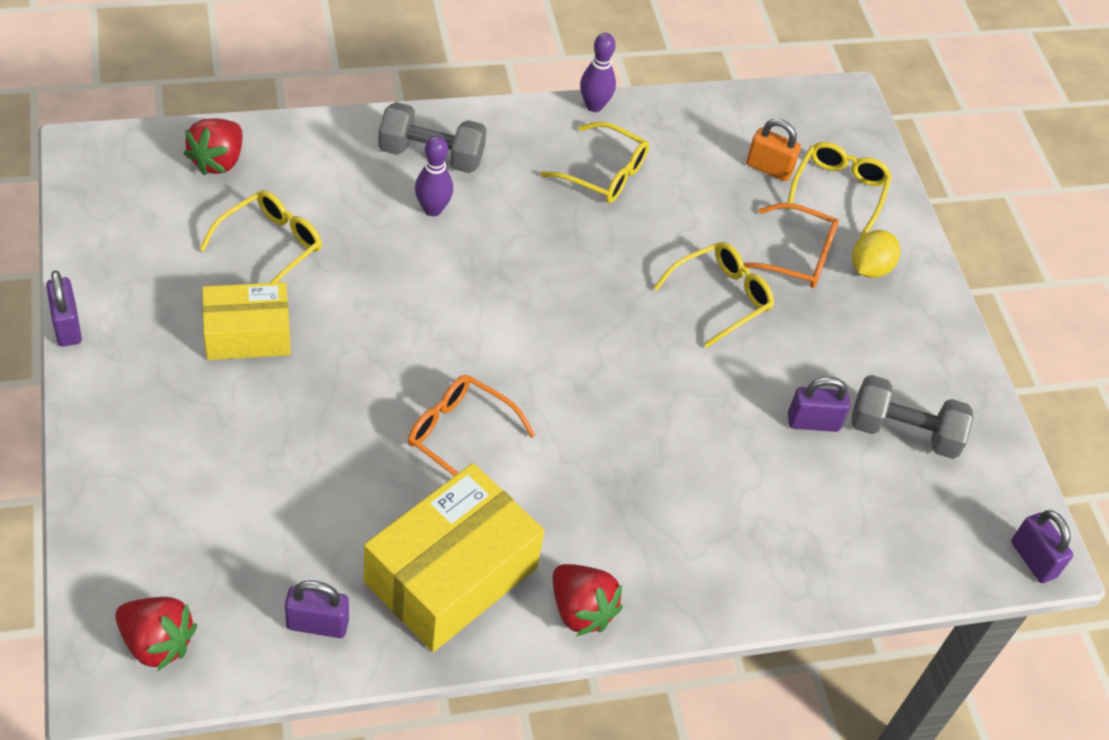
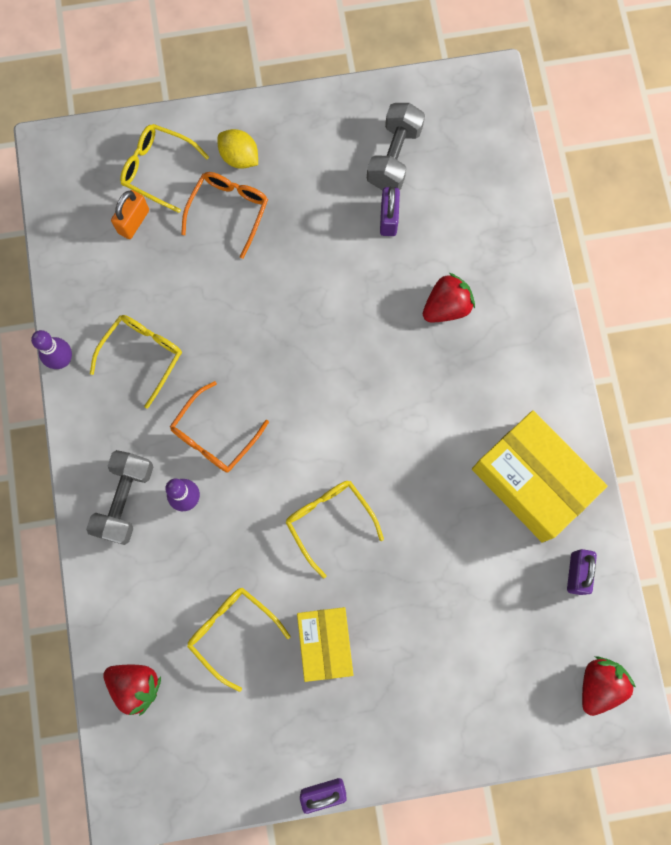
camera: 80 degrees left, 25 degrees up
orange glasses [408,375,535,476] -> orange glasses moved to [170,381,269,473]
red strawberry [553,564,623,636] -> red strawberry moved to [423,273,475,323]
yellow glasses [654,242,774,348] -> yellow glasses moved to [285,481,384,579]
purple padlock [1011,510,1073,583] -> none

